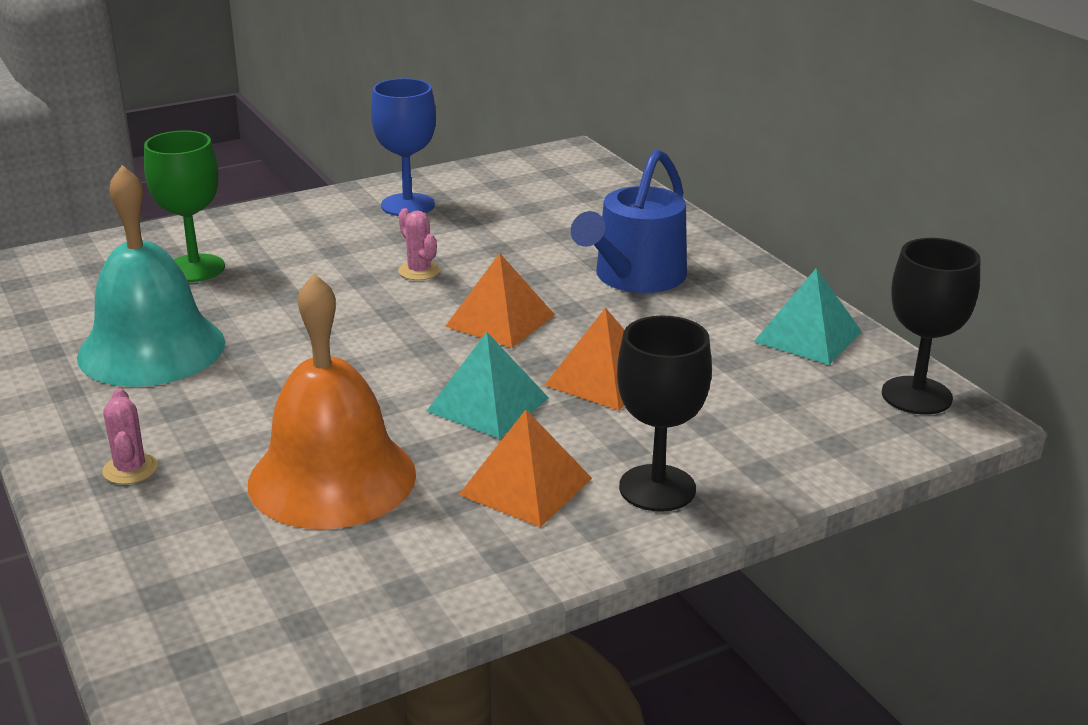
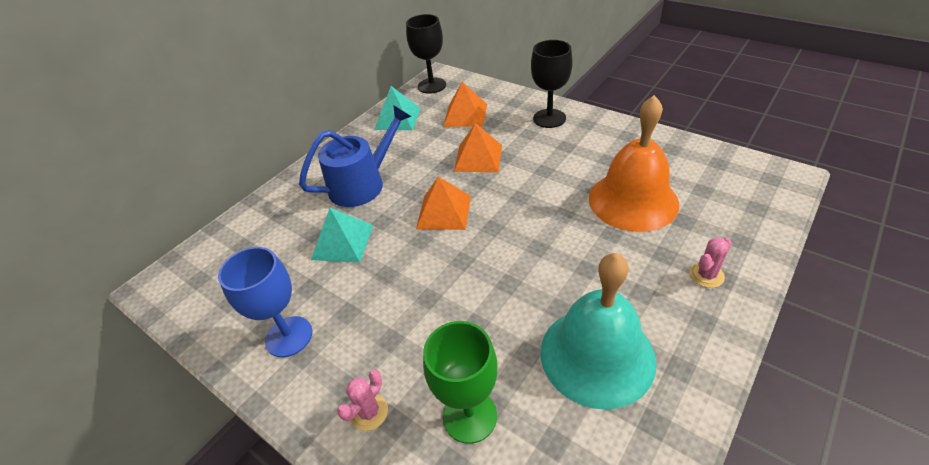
camera: 110 degrees left, 15 degrees up
pink cactus [398,208,440,280] -> pink cactus moved to [337,370,388,431]
turquoise pyramid [427,332,549,438] -> turquoise pyramid moved to [311,208,374,262]
orange pyramid [459,410,592,527] -> orange pyramid moved to [443,82,487,127]
blue watering can [571,149,687,293] -> blue watering can turned 45 degrees counterclockwise [299,105,411,207]

